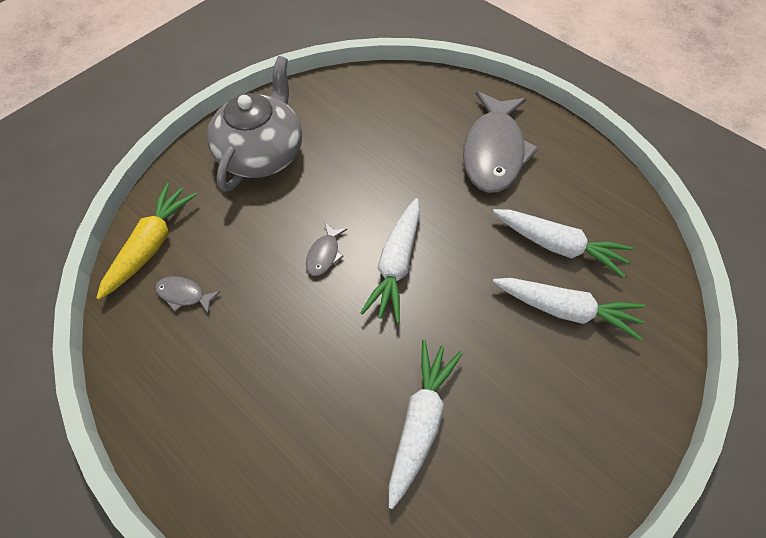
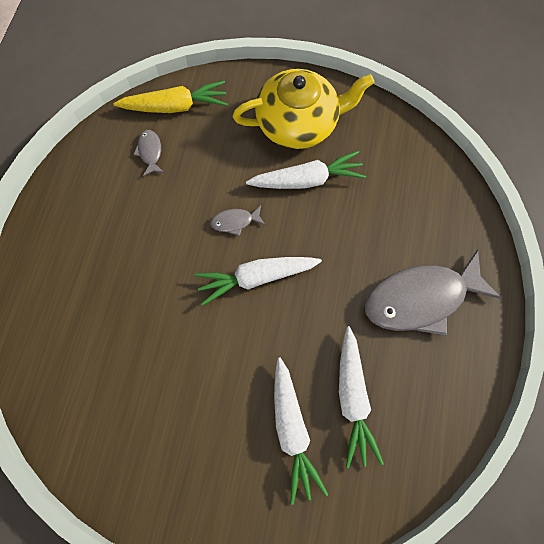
camera: 60 degrees right, 10 degrees up
grey teapot [207,56,302,192] -> yellow teapot [233,69,375,149]
white carrot [389,340,463,509] -> white carrot moved to [246,151,366,189]

